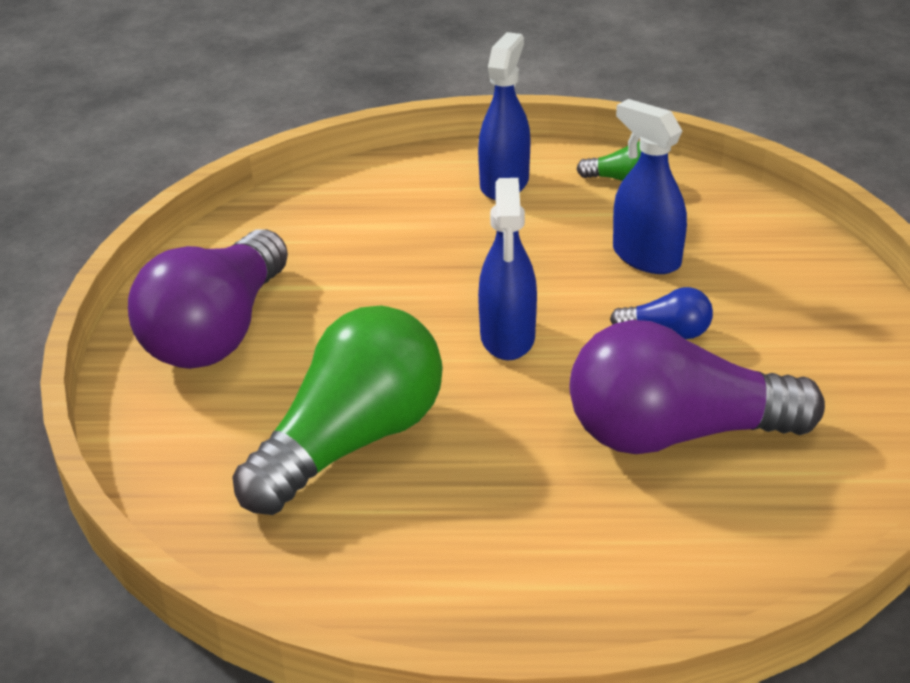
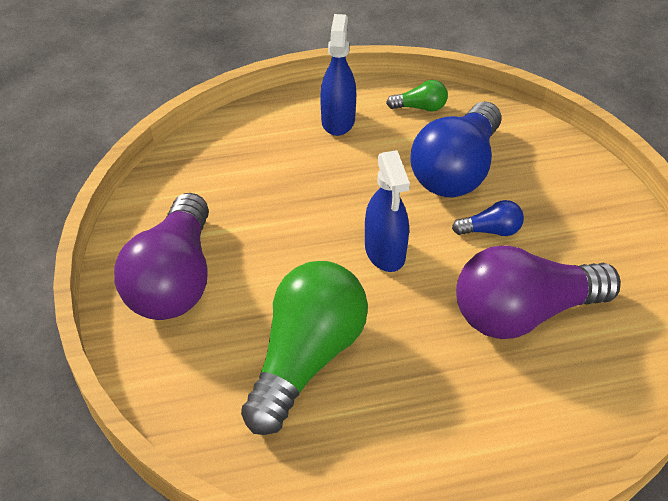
camera: 15 degrees left, 10 degrees up
blue spray bottle [613,99,687,274] -> blue light bulb [410,102,501,197]

